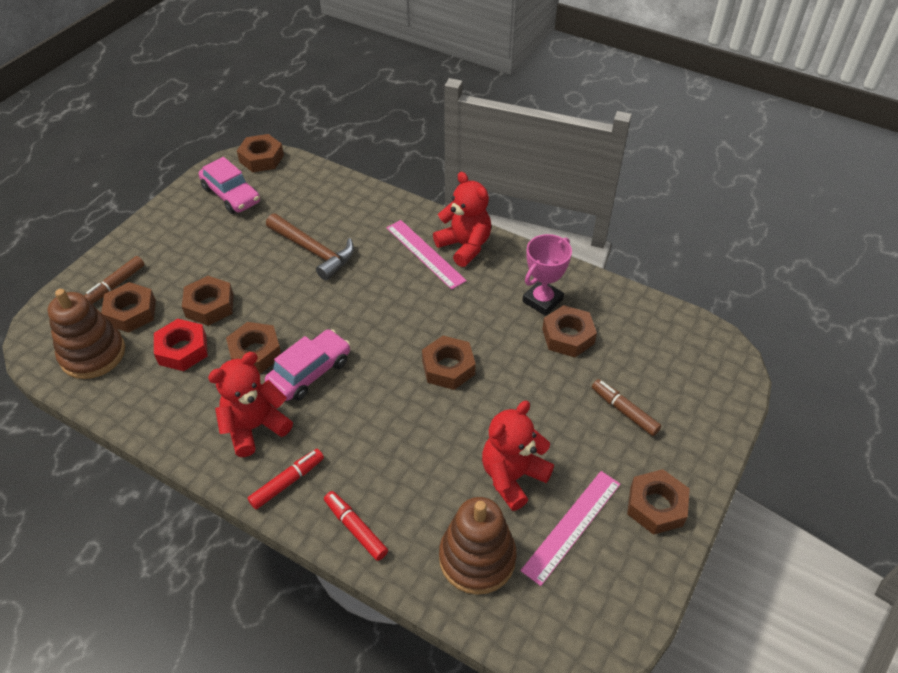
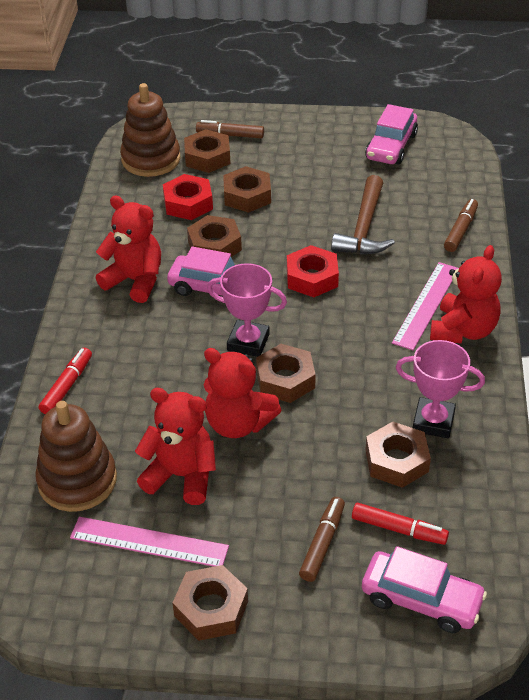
camera: 65 degrees right, 5 degrees down
brown nut [237,134,284,172] -> none
red marker [248,449,324,509] -> red marker moved to [352,503,449,545]
none -> red teddy bear [204,348,281,438]
none -> pink trophy [207,263,287,357]
none -> red nut [287,245,339,297]
none -> pink car [362,546,487,633]
none -> brown marker [444,199,478,252]

